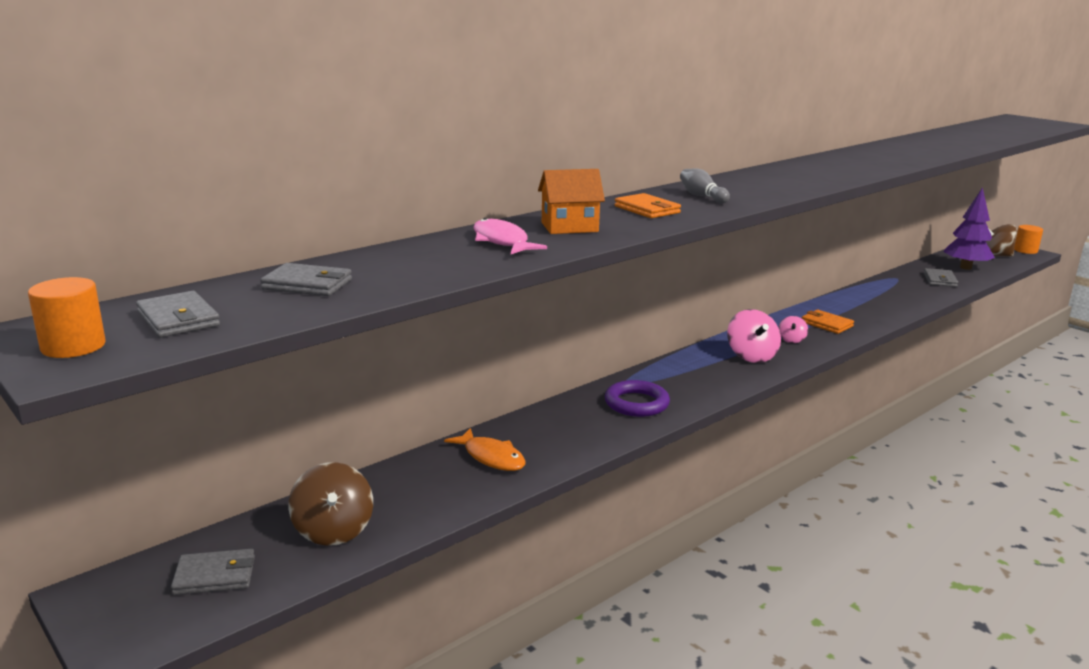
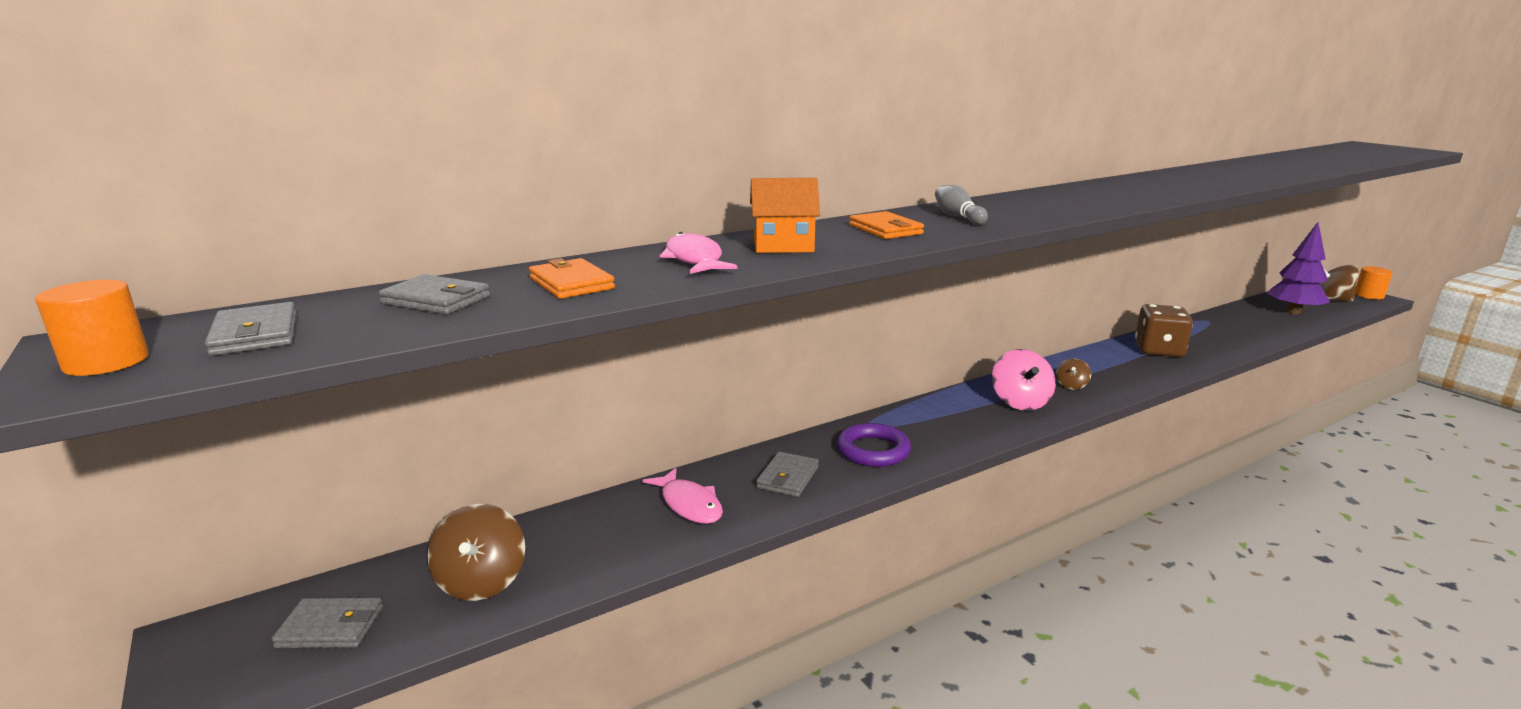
camera: 10 degrees right, 0 degrees up
orange fish [444,428,525,471] -> pink fish [643,468,723,524]
pink spinning top [778,316,808,343] -> brown spinning top [1056,359,1091,390]
orange wallet [802,310,854,334] -> orange wallet moved to [529,258,615,299]
grey wallet [924,268,958,287] -> grey wallet moved to [756,452,819,497]
none -> brown dice [1135,304,1193,357]

